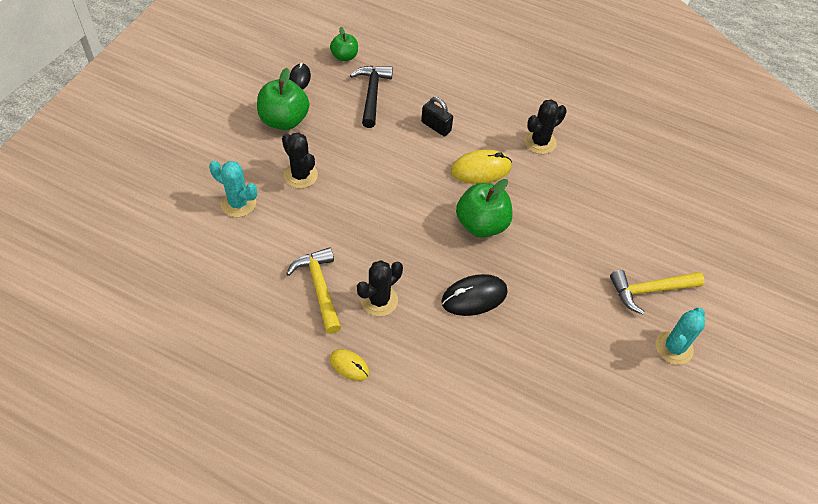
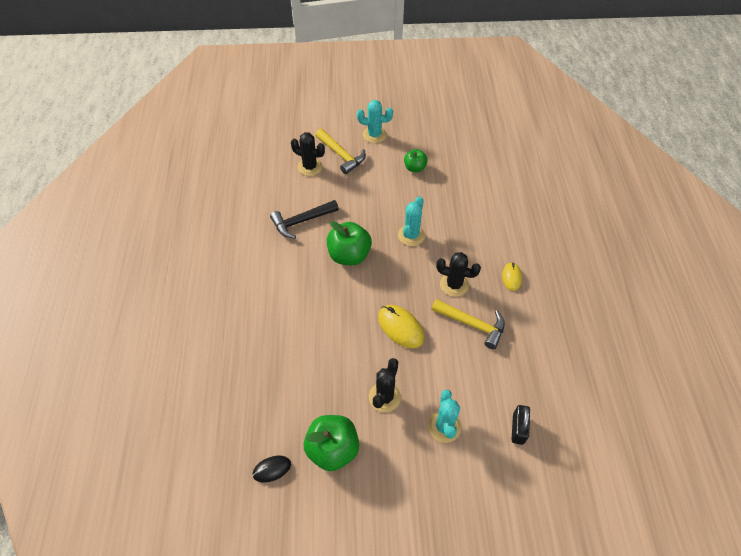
camera: 115 degrees left, 0 degrees up
yellow hammer [286,247,341,334] -> yellow hammer turned 105 degrees counterclockwise [431,299,505,349]
green apple [330,27,358,61] -> green apple moved to [404,149,428,172]
black hammer [350,66,393,128] -> black hammer moved to [270,200,339,239]
black padlock [421,97,453,136] -> black padlock moved to [512,405,530,445]
black mouse [441,274,508,316] -> turquoise cactus [398,196,425,246]
yellow mouse [451,149,512,184] -> yellow mouse moved to [378,305,424,348]
black cactus [524,100,567,154] -> black cactus moved to [291,132,325,176]

